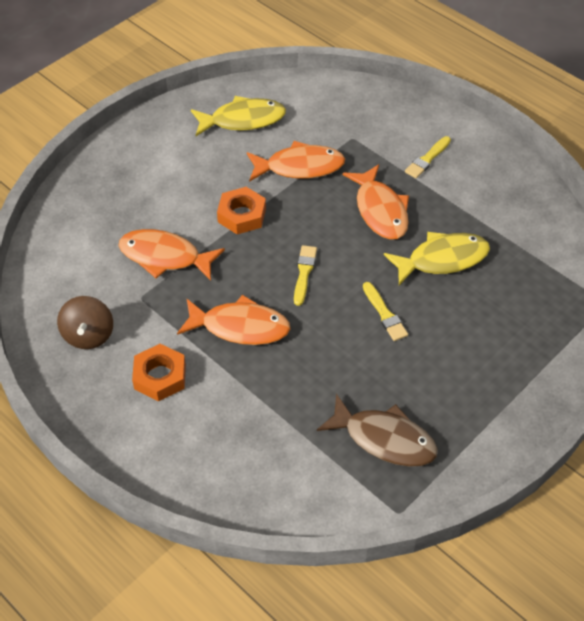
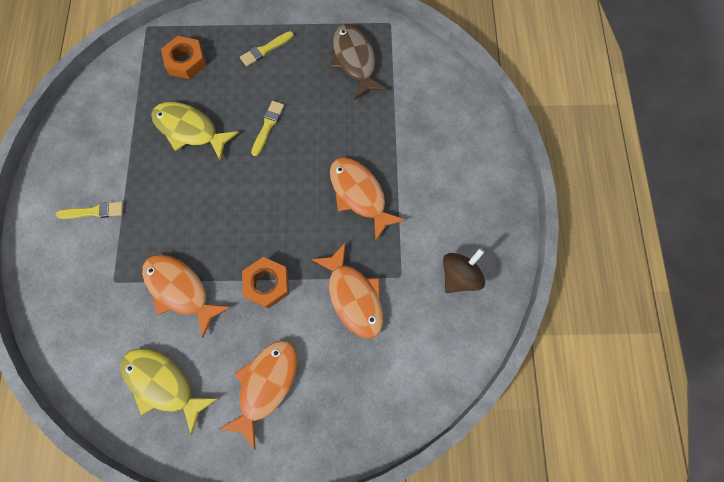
camera: 135 degrees left, 20 degrees up
orange nut [132,344,186,401] -> orange nut moved to [161,36,206,79]
yellow brush [294,245,317,306] -> yellow brush moved to [240,31,294,67]
orange fish [343,164,409,240] -> orange fish moved to [220,340,297,450]

